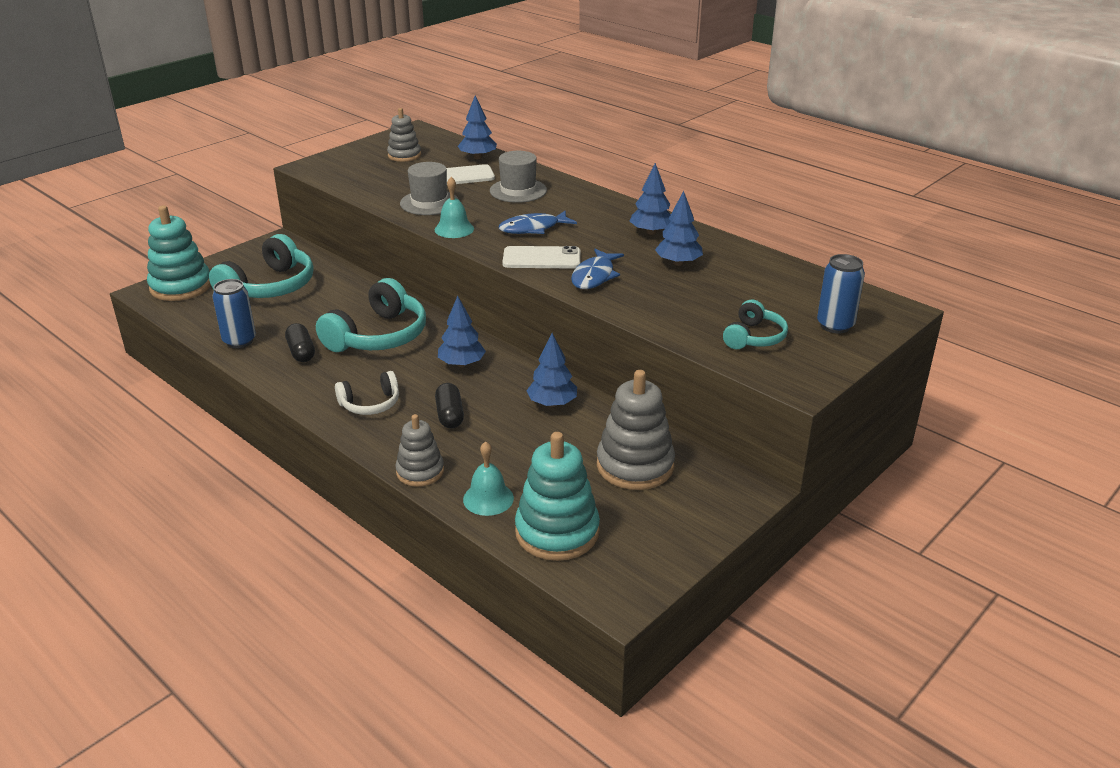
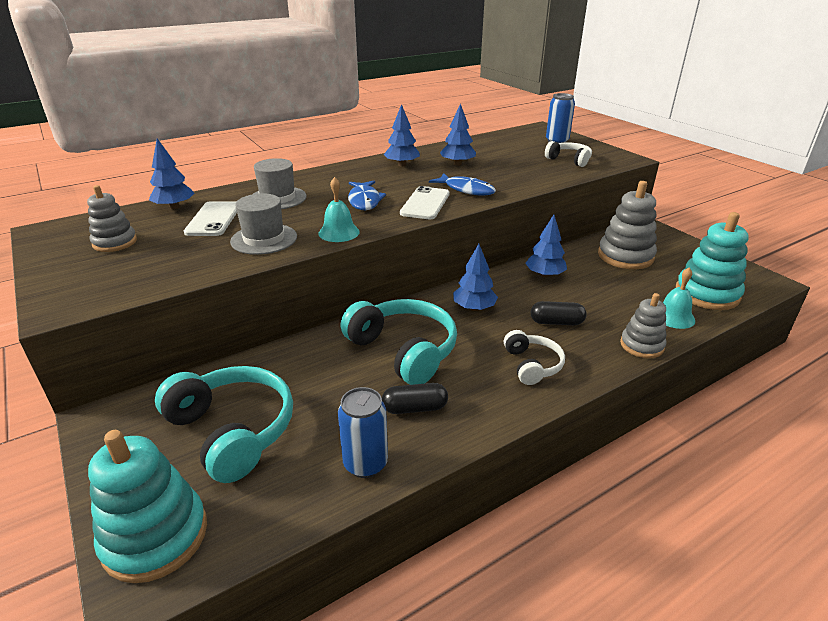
camera: 75 degrees left, 0 degrees up
turquoise headphones [723,300,788,349] -> white headphones [545,141,592,167]

